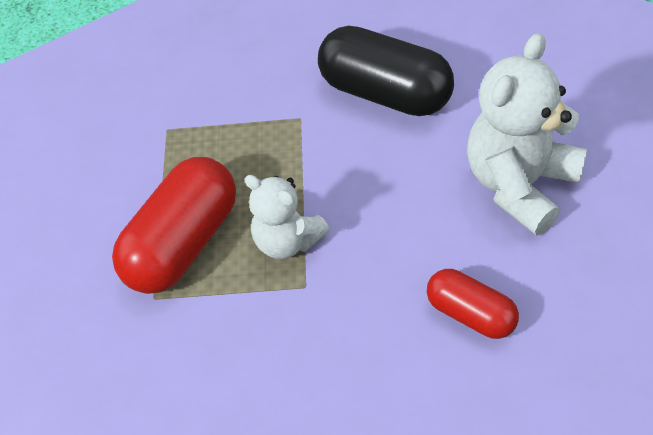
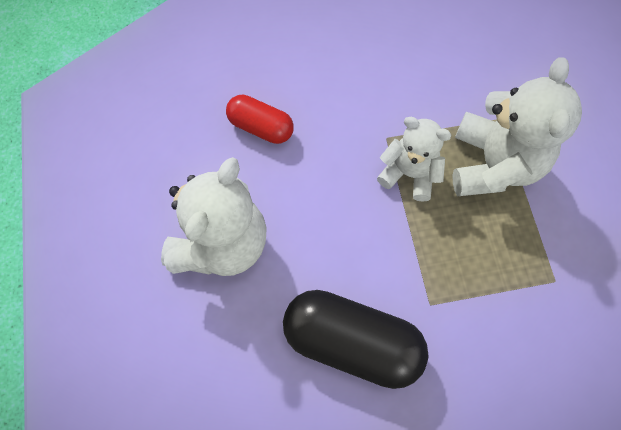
camera: 165 degrees right, 15 degrees up
red capsule [112,157,236,294] -> white teddy bear [452,57,582,196]

